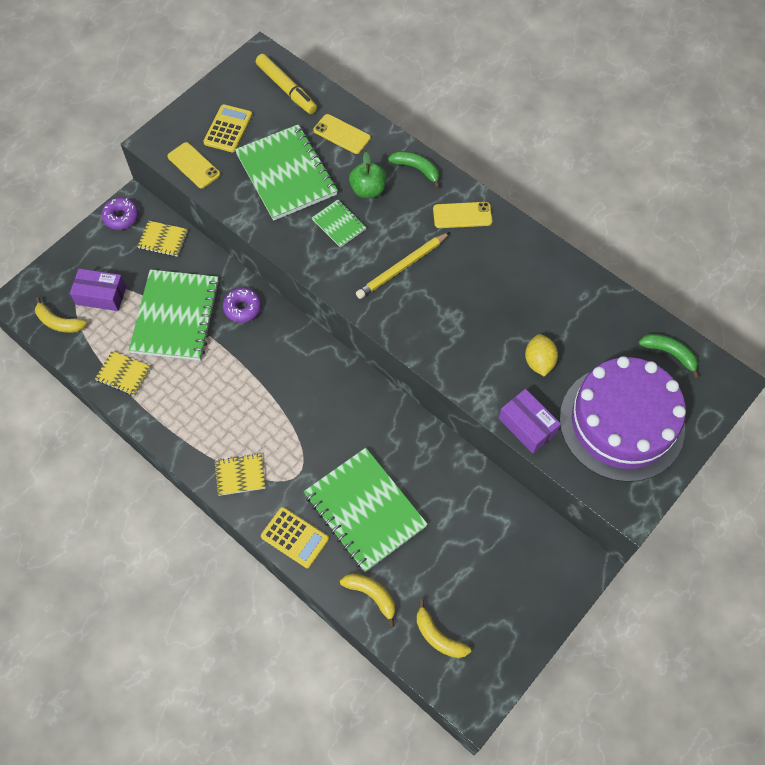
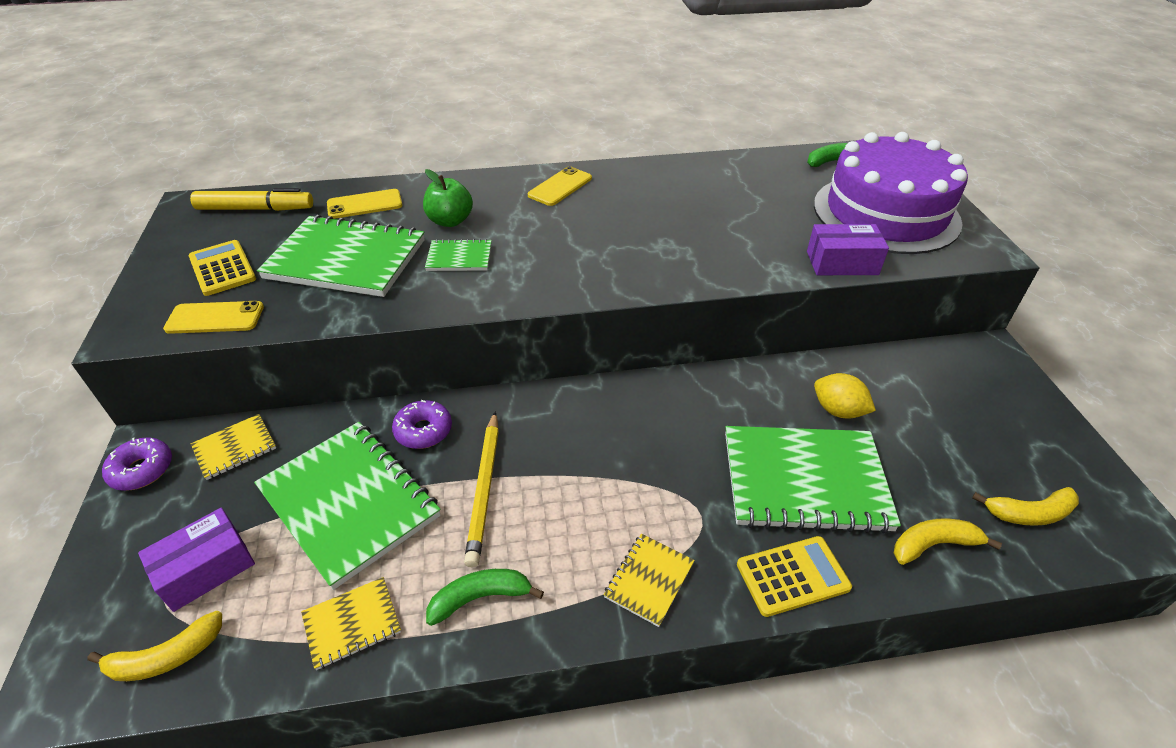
camera: 50 degrees left, 20 degrees down
yellow pencil [356,232,450,299] -> yellow pencil moved to [464,411,499,567]
green banana [388,151,440,188] -> green banana moved to [426,569,544,626]
yellow lemon [525,334,558,377] -> yellow lemon moved to [814,373,876,419]

